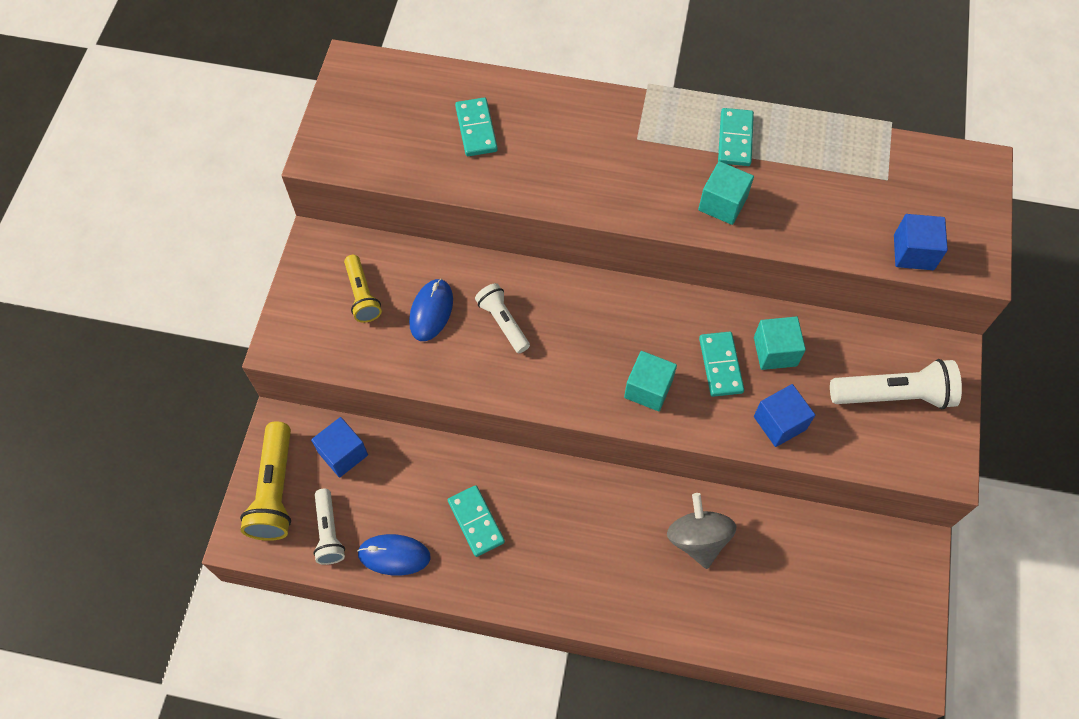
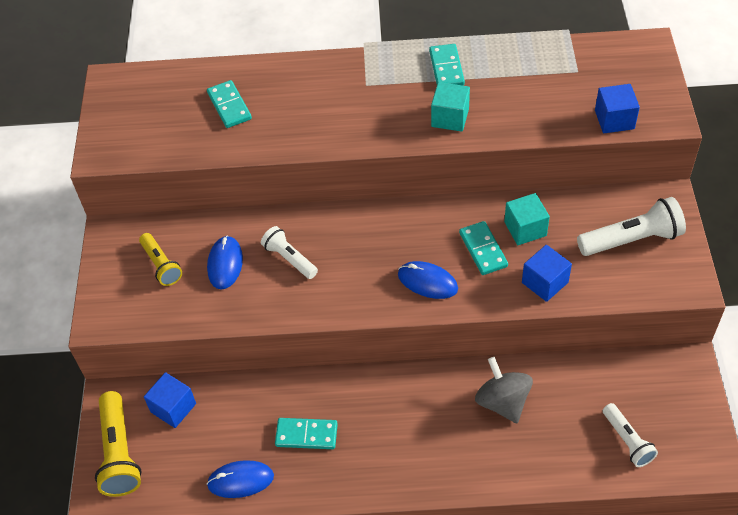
camera: 10 degrees left, 10 degrees down
white flashlight [313,489,345,565] -> white flashlight moved to [603,403,658,467]
turquoise domino [448,485,505,557] -> turquoise domino turned 45 degrees counterclockwise [275,418,338,449]
turquoise cube [624,351,677,411] -> blue mouse [398,261,458,299]

